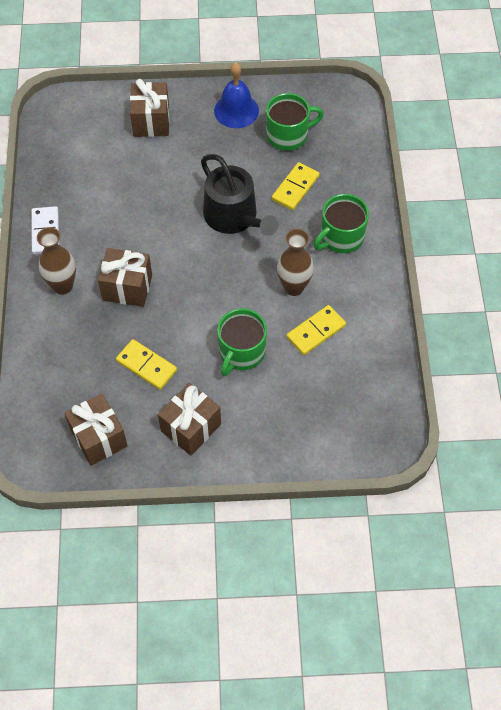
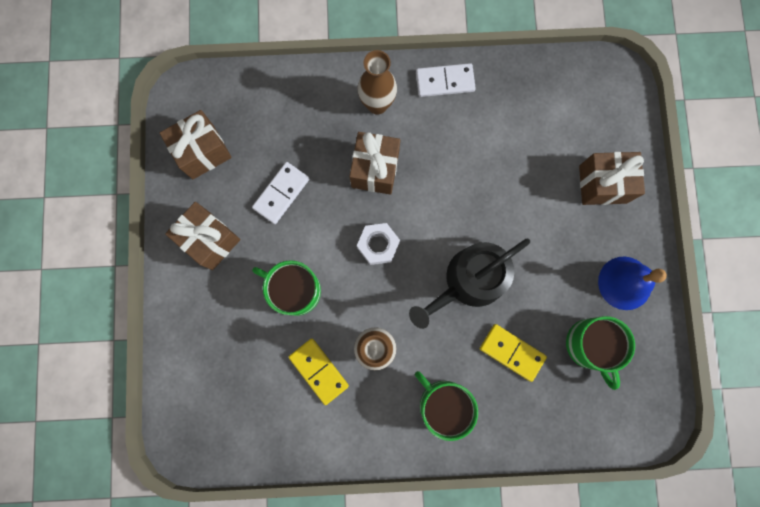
camera: 90 degrees right, 20 degrees up
yellow domino [116,339,177,390] -> white domino [252,162,309,224]
none -> white nut [357,223,400,265]

